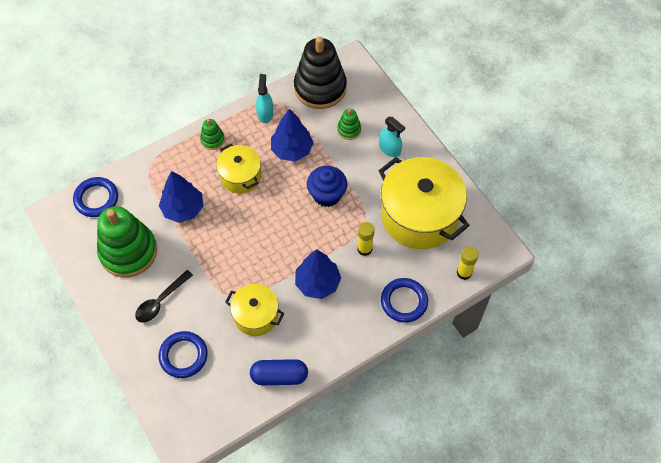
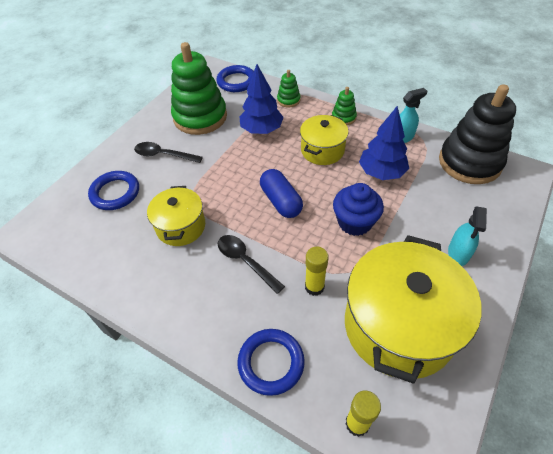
camera: 65 degrees right, 10 degrees down
blue capsule [250,359,308,385] -> blue capsule moved to [260,169,303,218]
blue tree [295,249,341,299] -> black spoon [218,235,285,294]
green stacking toy [337,109,361,140] -> green stacking toy moved to [277,70,301,108]

